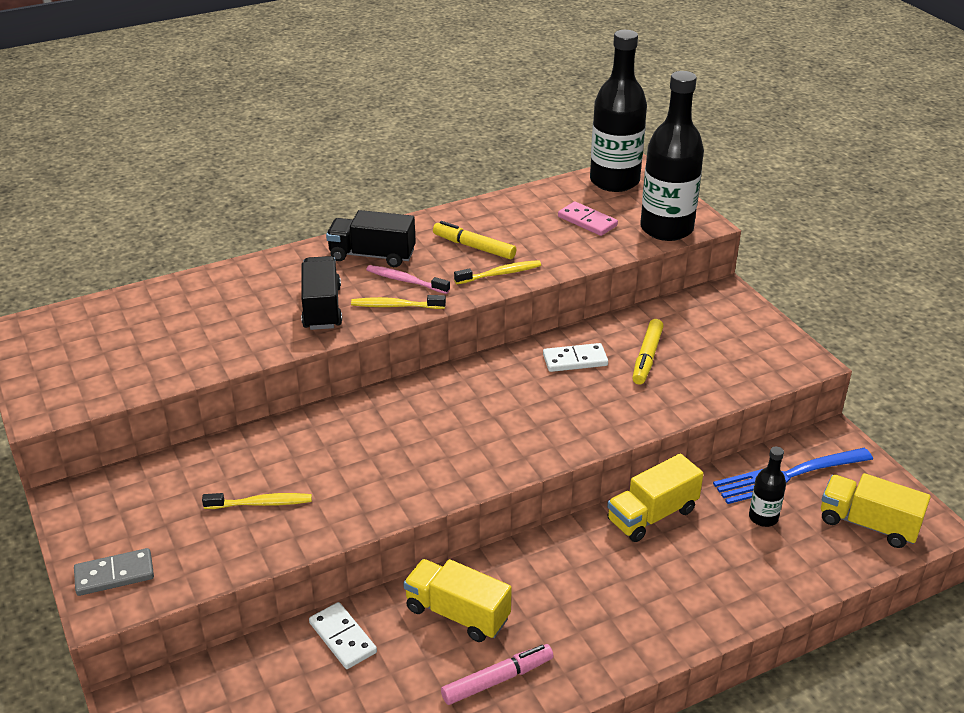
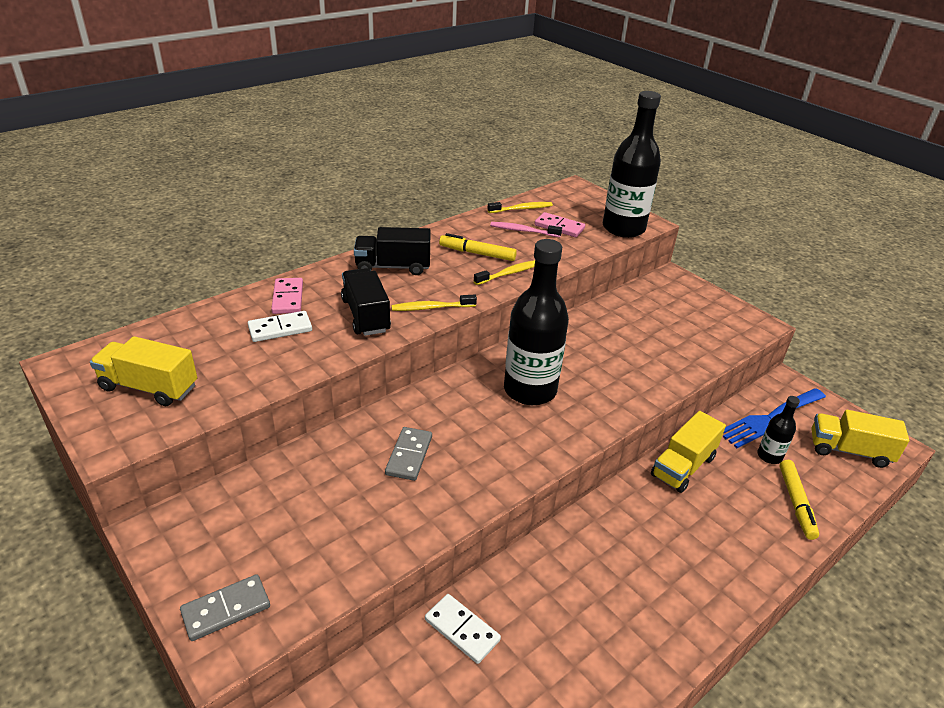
camera: 15 degrees left, 0 degrees up
yellow toothbrush [202,493,312,509] -> yellow toothbrush moved to [487,202,553,213]
pink toothbrush [366,265,450,294] -> pink toothbrush moved to [490,222,562,237]
yellow truck [403,559,512,642] -> yellow truck moved to [90,336,197,406]
pink marker [441,644,553,705] -> none
white domino [543,343,608,372] -> white domino moved to [248,311,312,342]
black bottle [590,30,647,192] -> black bottle moved to [504,239,569,405]
yellow marker [632,319,664,385] -> yellow marker moved to [779,460,819,540]
none -> pink domino [271,278,303,314]
none -> grey domino [385,427,432,481]

